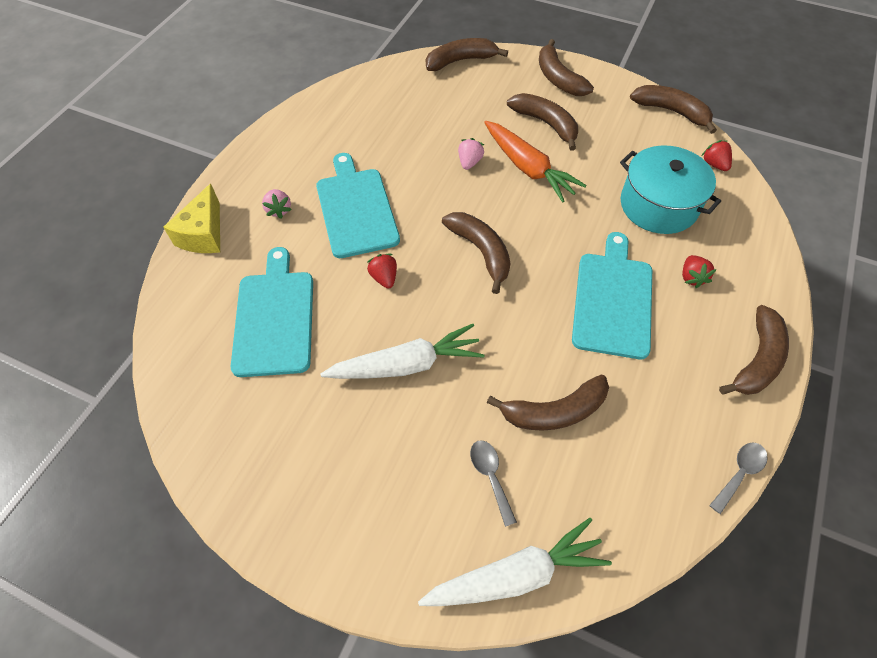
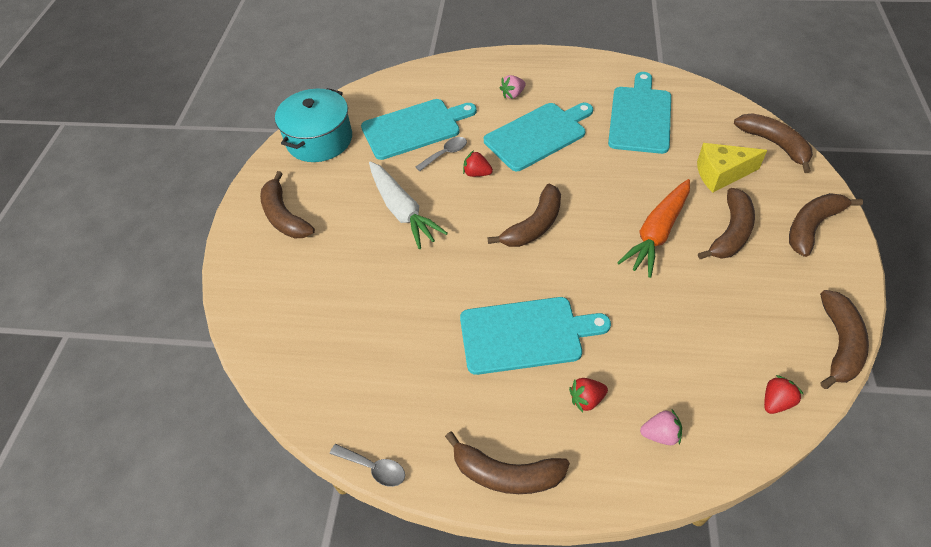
camera: 75 degrees right, 5 degrees down
yellow cheese [163,184,220,253] -> yellow cheese moved to [697,143,767,192]
red strawberry [367,254,397,289] -> red strawberry turned 120 degrees counterclockwise [463,150,493,177]
white carrot [418,518,612,606] -> none
pink strawberry [458,138,484,170] -> pink strawberry moved to [640,409,682,445]
grey spoon [470,440,517,527] -> grey spoon moved to [416,137,467,171]
brown banana [487,374,609,431] -> brown banana moved to [260,171,315,238]
turquoise pot [620,145,721,234] -> turquoise pot moved to [275,88,352,162]
none -> turquoise cutting board [608,72,671,154]

